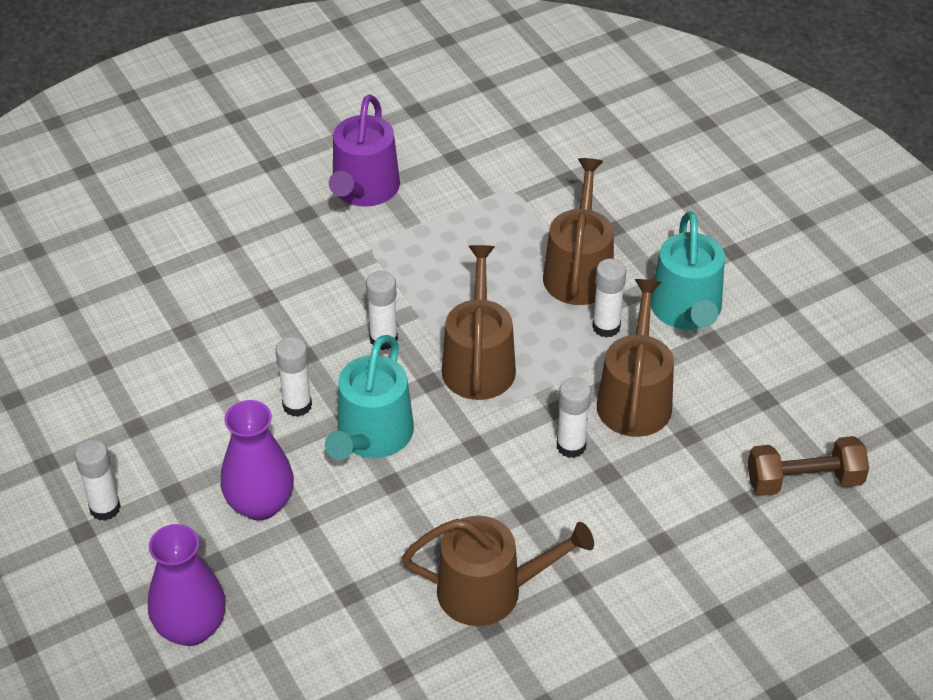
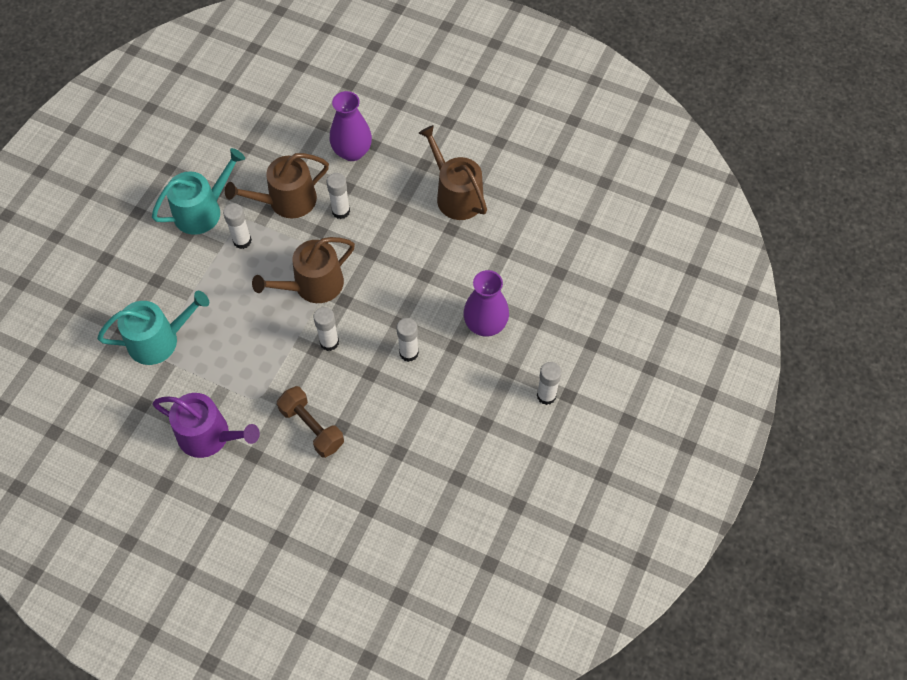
camera: 125 degrees left, 15 degrees up
purple vase [148,524,225,646] -> purple vase moved to [330,91,372,161]
turquoise watering can [325,335,414,460] -> turquoise watering can moved to [97,291,209,365]
purple watering can [329,94,400,207] -> purple watering can turned 45 degrees clockwise [152,393,260,458]
brown watering can [543,158,614,305] -> none
brown dumbbell [747,436,869,496] -> brown dumbbell moved to [277,386,344,458]

